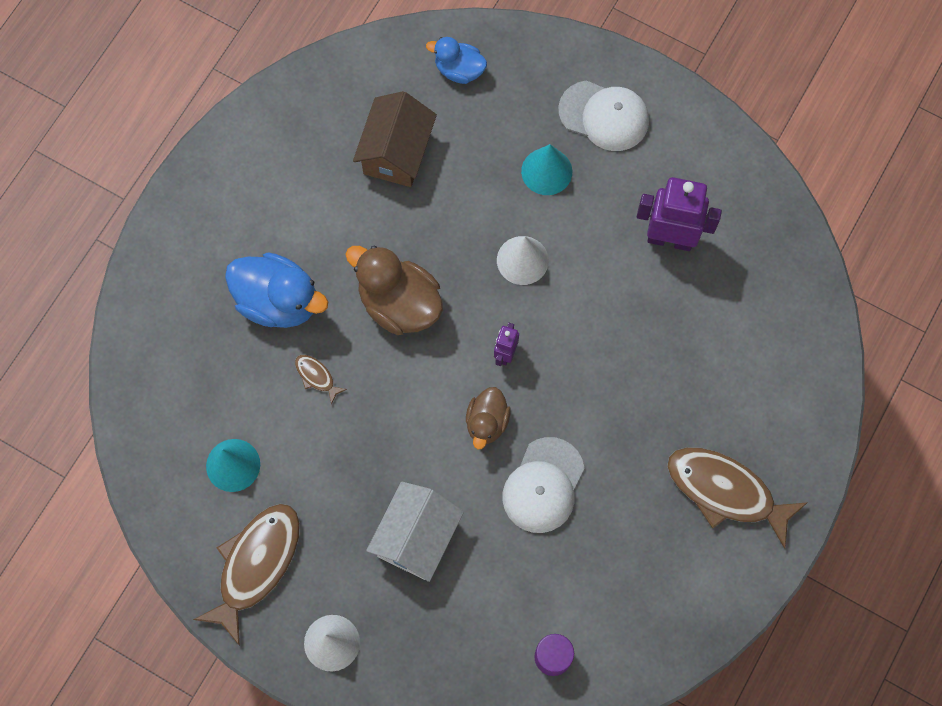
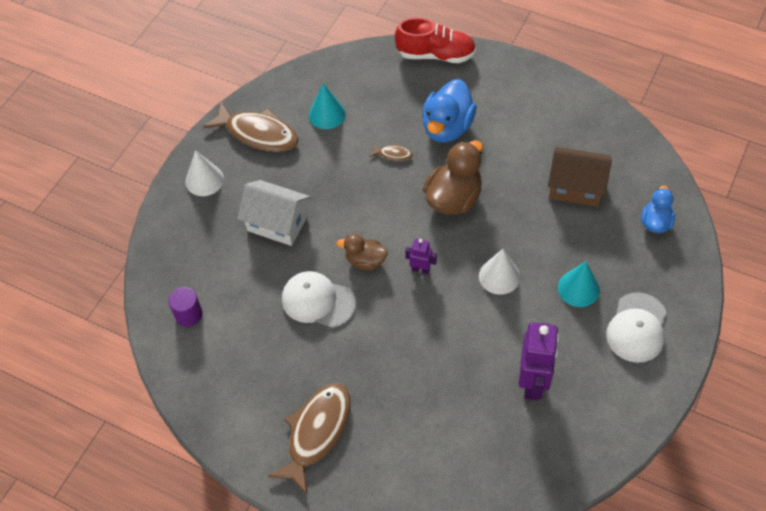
camera: 90 degrees right, 15 degrees down
brown fish [295,355,347,405] -> brown fish turned 60 degrees clockwise [369,143,413,161]
none -> red shoe [395,17,476,63]

